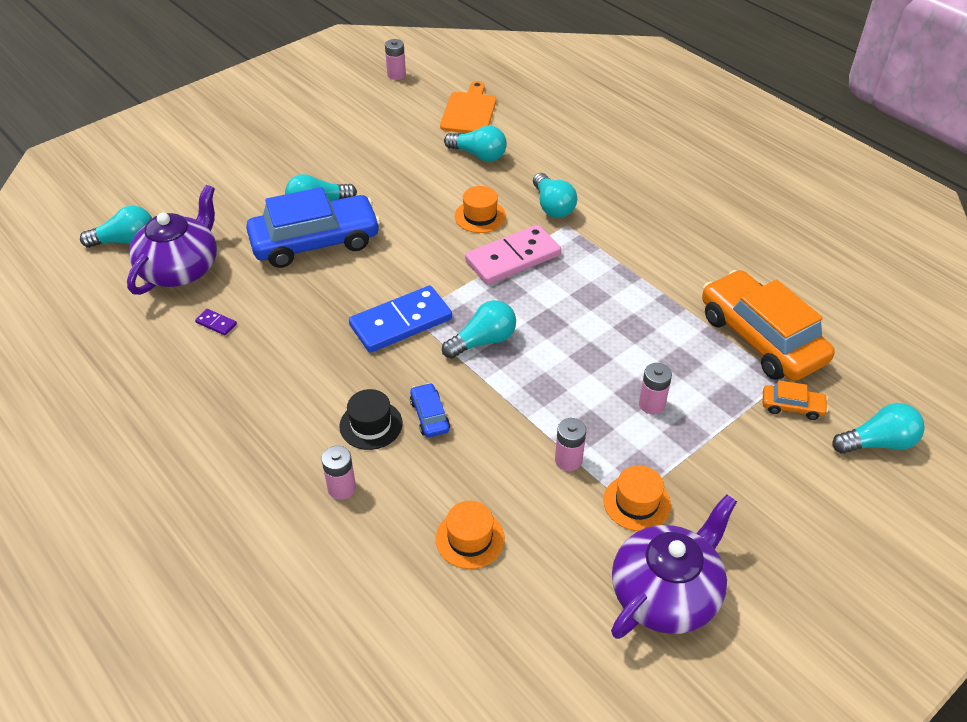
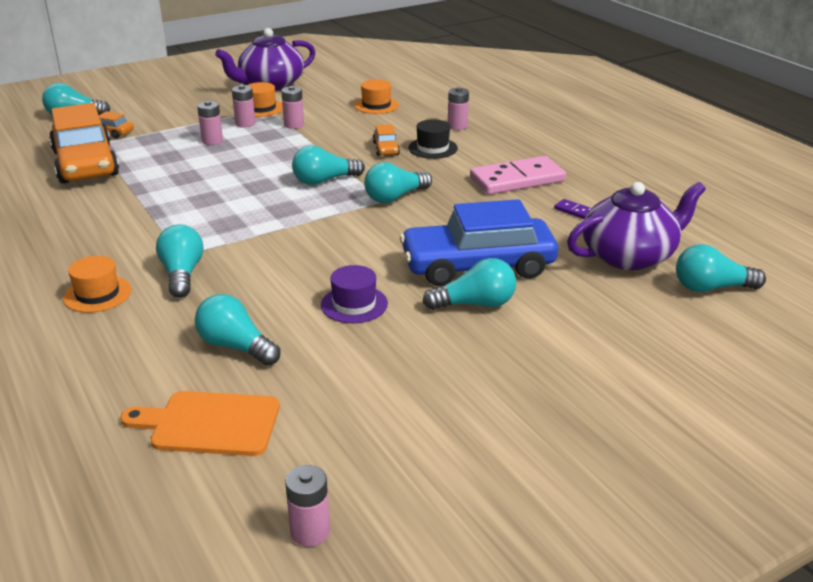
camera: 170 degrees left, 15 degrees down
purple teapot [127,185,217,295] -> purple teapot turned 150 degrees counterclockwise [567,182,706,270]
blue domino [349,286,452,353] -> turquoise light bulb [364,162,432,203]
blue car [410,383,450,437] -> orange car [373,124,400,156]
orange cutting board [440,81,496,133] -> orange cutting board turned 75 degrees clockwise [120,391,280,456]
orange hat [455,186,506,233] -> orange hat moved to [63,256,132,313]
pink domino [465,225,561,285] -> pink domino moved to [470,156,566,195]
none -> pink battery [232,85,256,127]
none -> purple hat [321,265,388,323]

